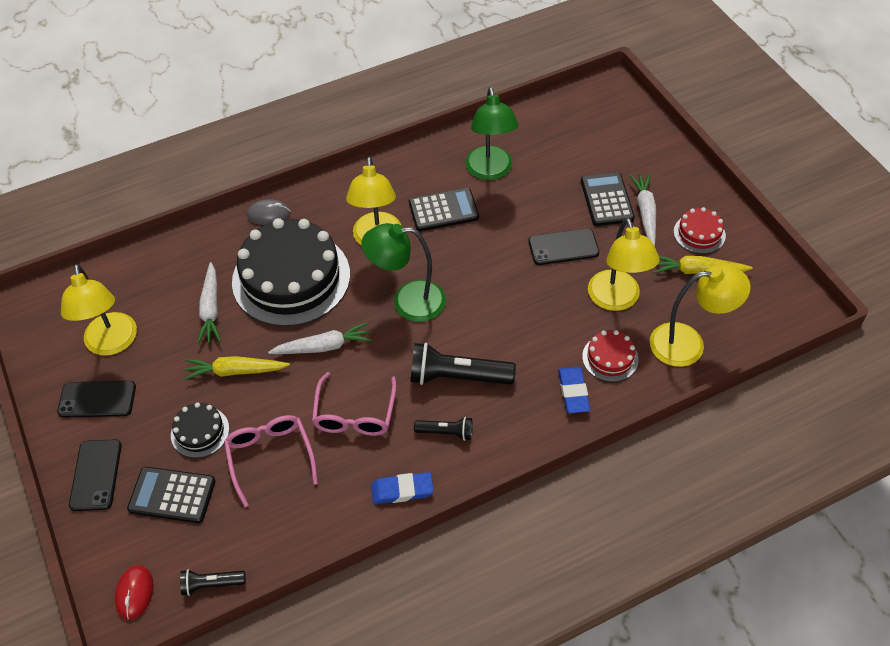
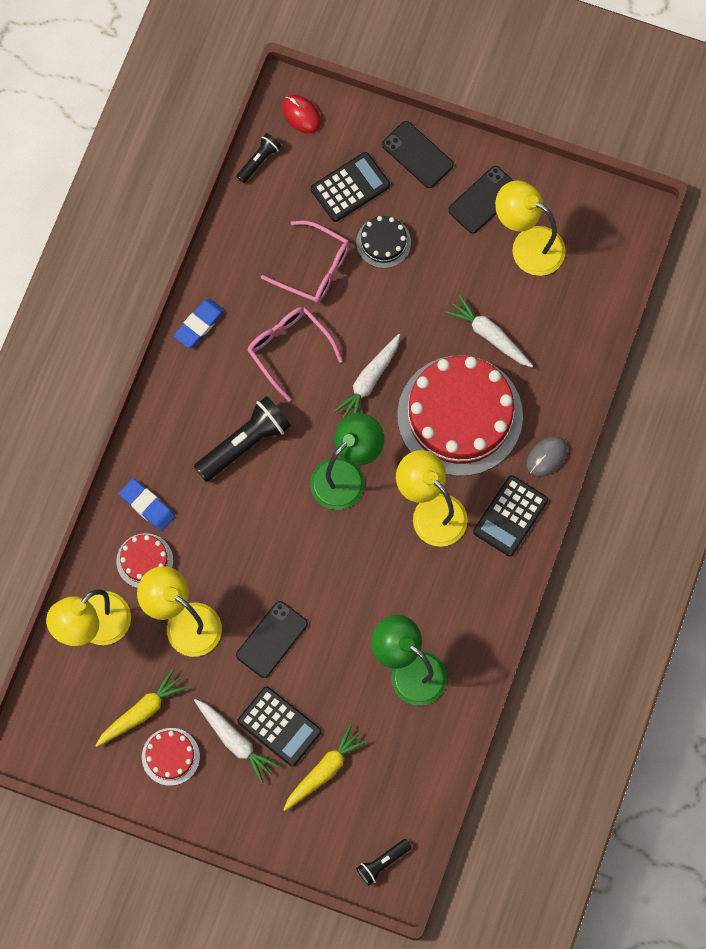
camera: 135 degrees right, 20 degrees up
yellow carrot [184,356,290,380] -> yellow carrot moved to [283,724,368,811]
black cake [232,218,350,326] -> red cake [397,355,523,476]
black calculator [409,188,479,231] -> black calculator moved to [473,475,548,557]
black flashlight [414,417,473,441] -> black flashlight moved to [356,839,412,886]

